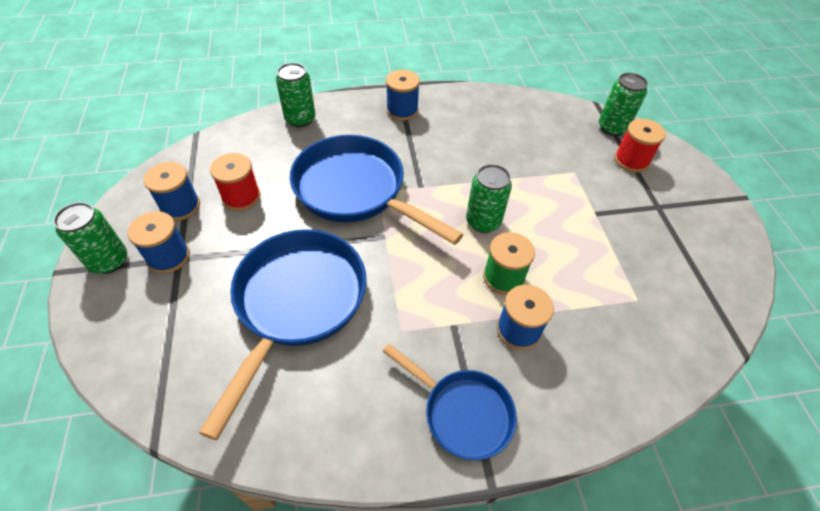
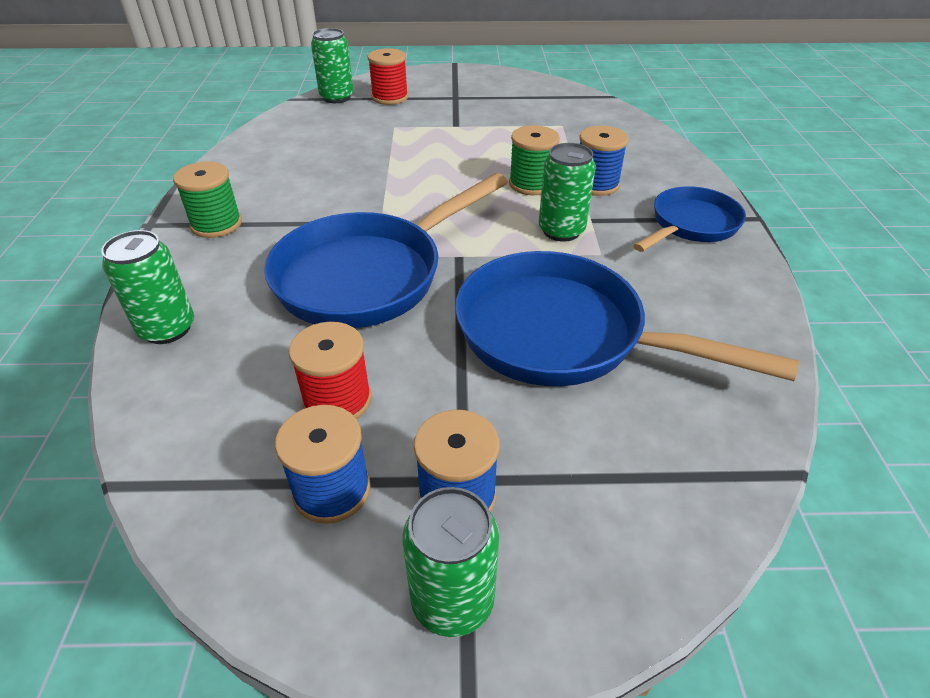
camera: 80 degrees left, 10 degrees down
blue spool [386,70,420,121] -> green spool [173,161,242,238]
green can [466,164,512,233] -> green can moved to [539,143,596,242]

